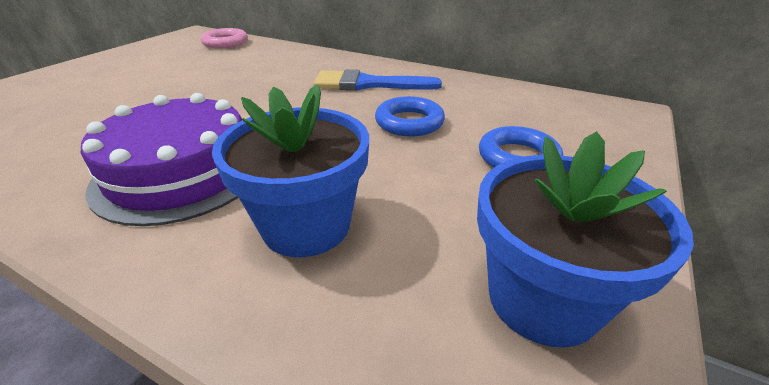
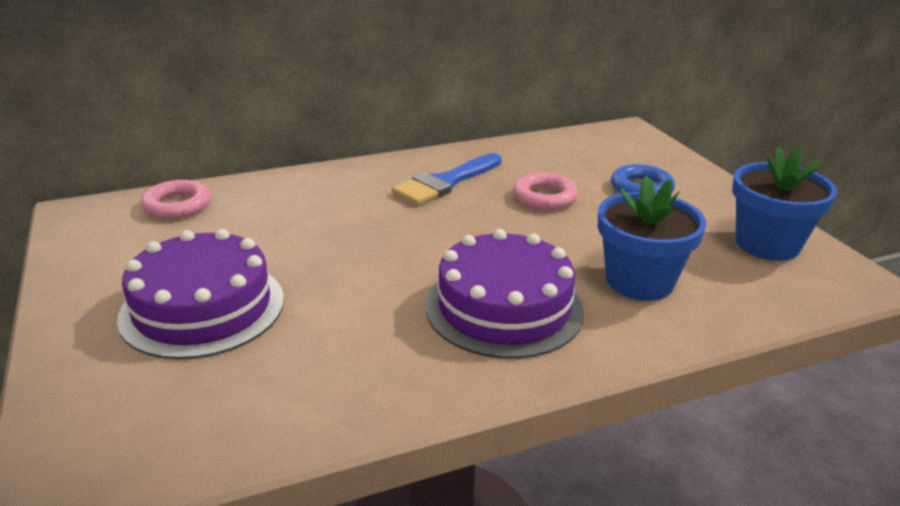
camera: 50 degrees left, 5 degrees down
blue ring [375,96,445,137] -> pink ring [513,172,578,210]
none -> purple cake [117,229,284,359]

